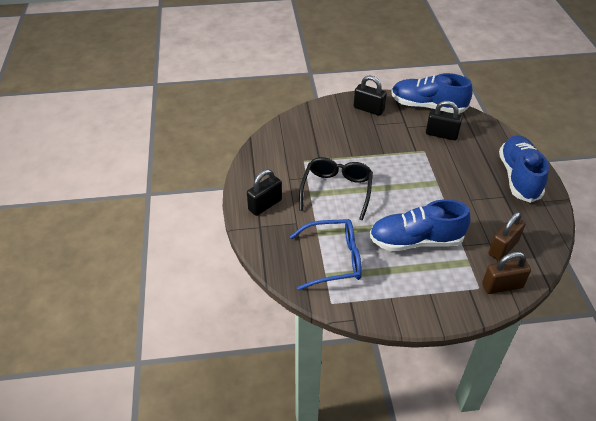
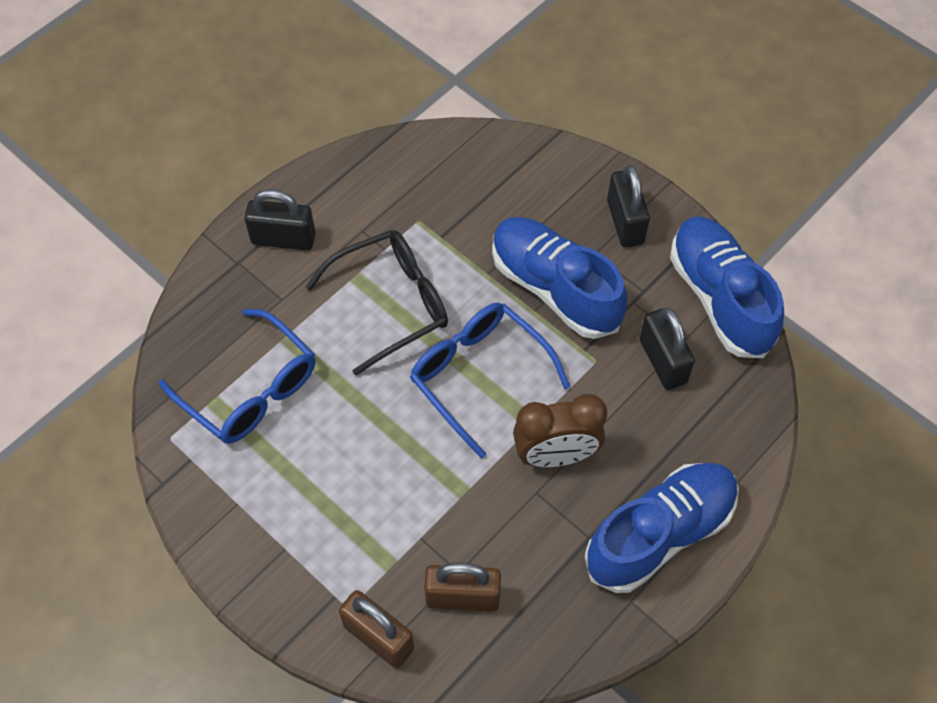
camera: 50 degrees right, 15 degrees up
blue shoe [369,199,470,251] -> blue shoe moved to [492,217,627,339]
none -> blue glasses [410,302,570,458]
none -> brown clock [513,394,607,467]

